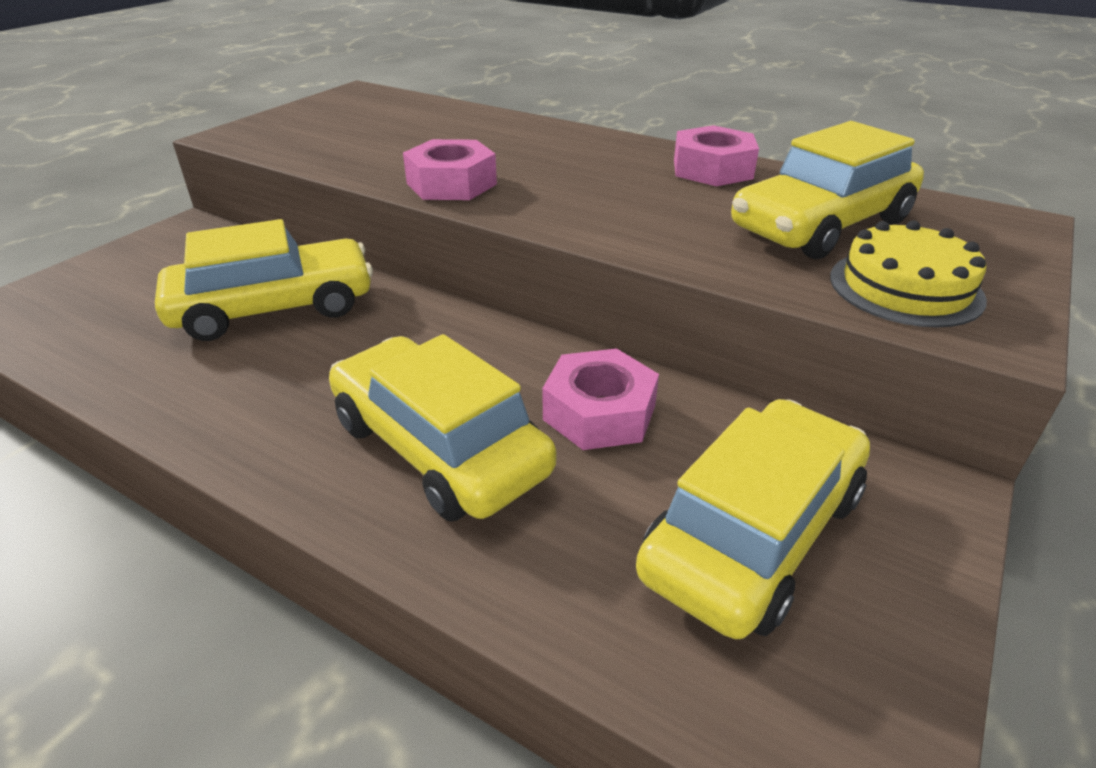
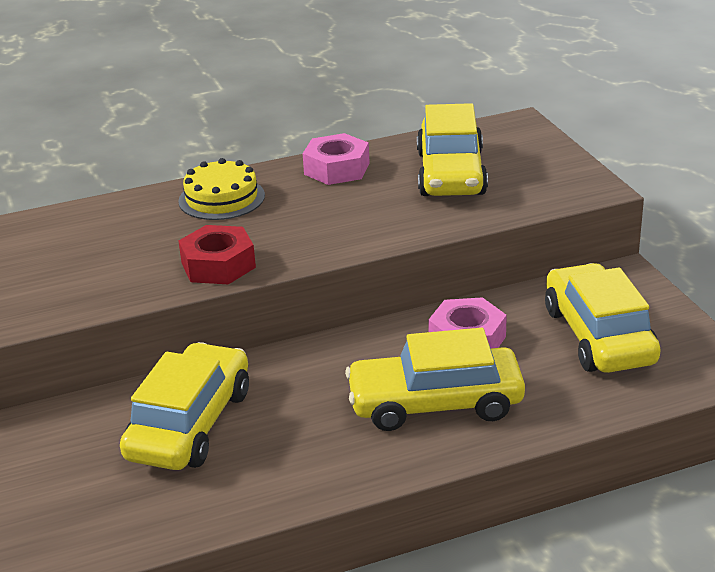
camera: 50 degrees left, 5 degrees down
pink nut [403,139,497,200] -> red nut [178,225,256,285]
yellow cake [830,221,987,327] -> yellow cake moved to [178,158,265,220]

